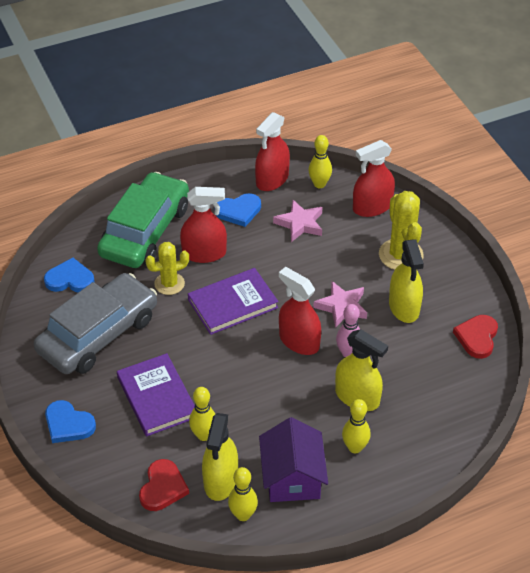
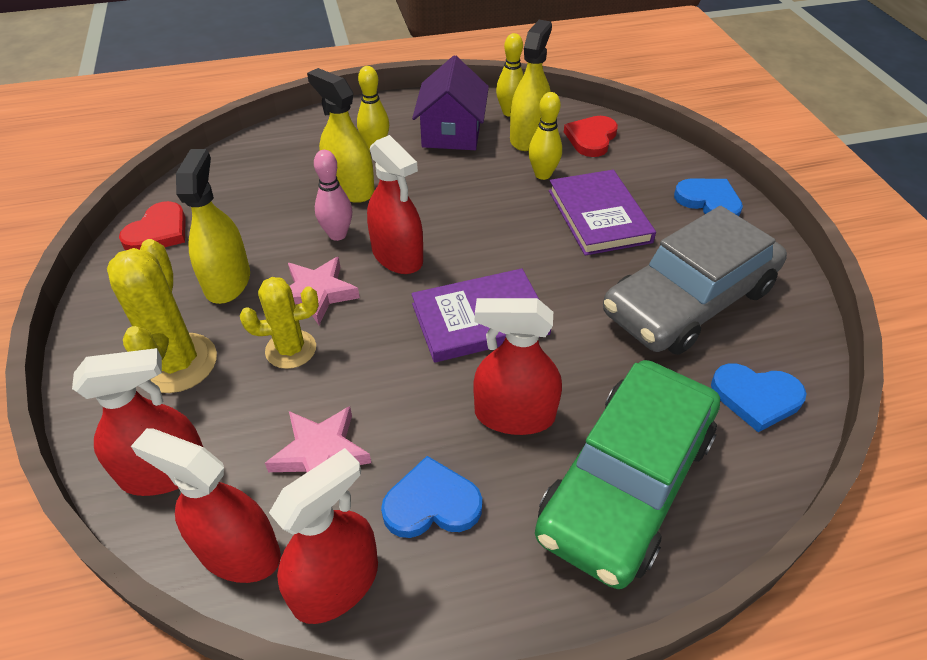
camera: 170 degrees left, 0 degrees up
yellow cactus [145,242,189,295] -> yellow cactus moved to [240,277,319,369]
yellow bowling pin [308,135,332,188] -> red spray bottle [131,428,281,583]

